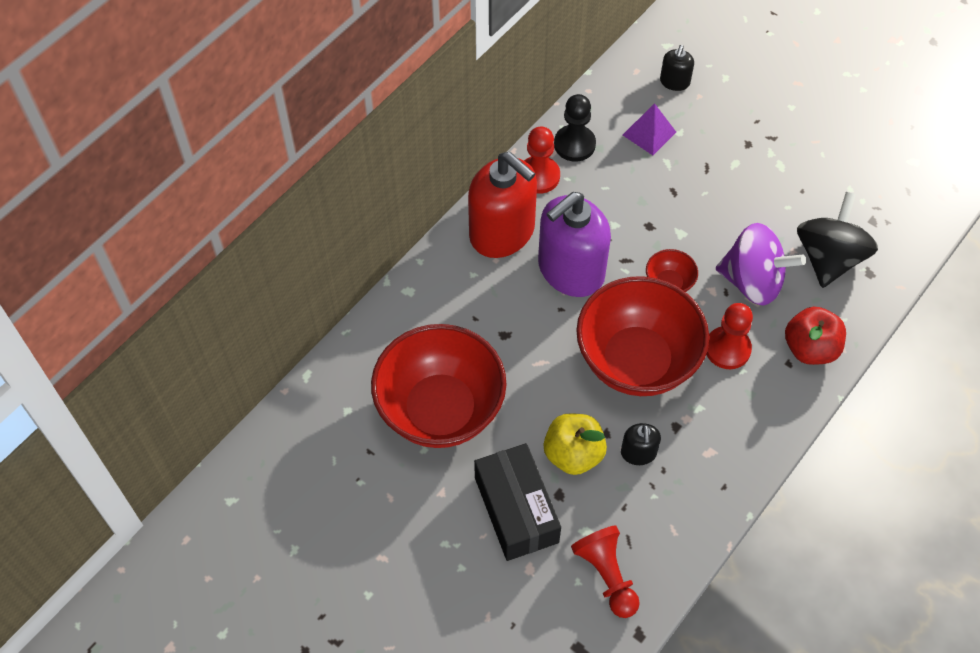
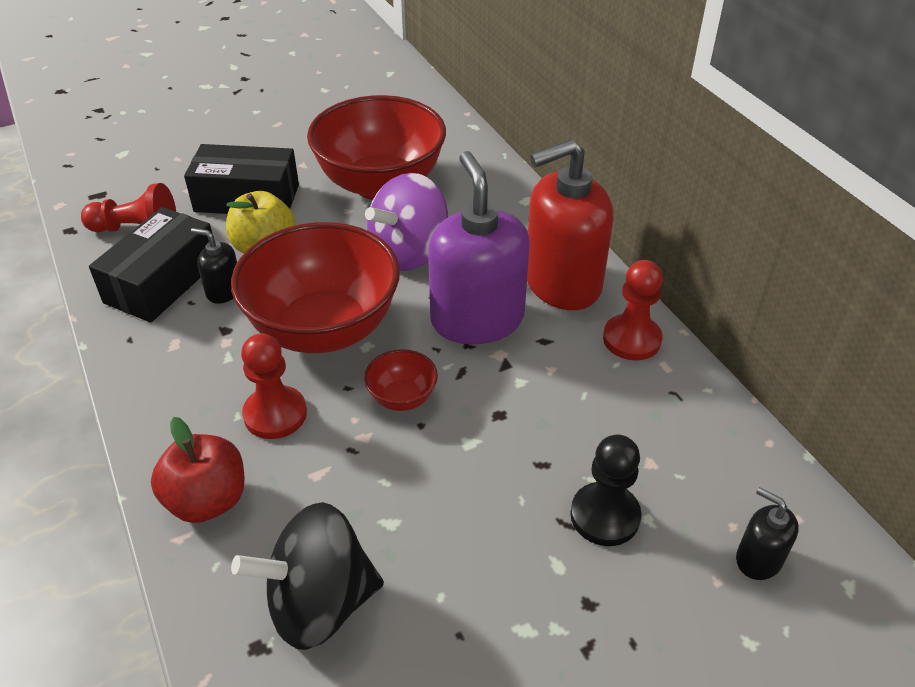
camera: 115 degrees right, 15 degrees down
black pawn [554,94,596,161] -> black pawn moved to [570,435,642,546]
purple pyramid [623,103,676,155] -> none
purple spinning top [716,223,806,305] -> purple spinning top moved to [365,173,448,271]
black spinning top [797,192,878,288] -> black spinning top turned 120 degrees clockwise [231,502,384,650]
none -> black box [89,207,212,323]

